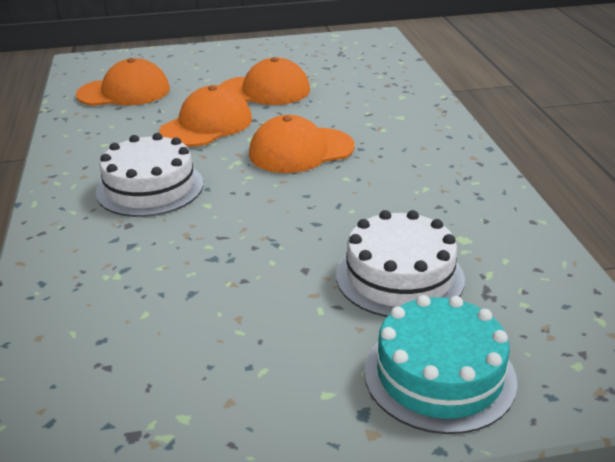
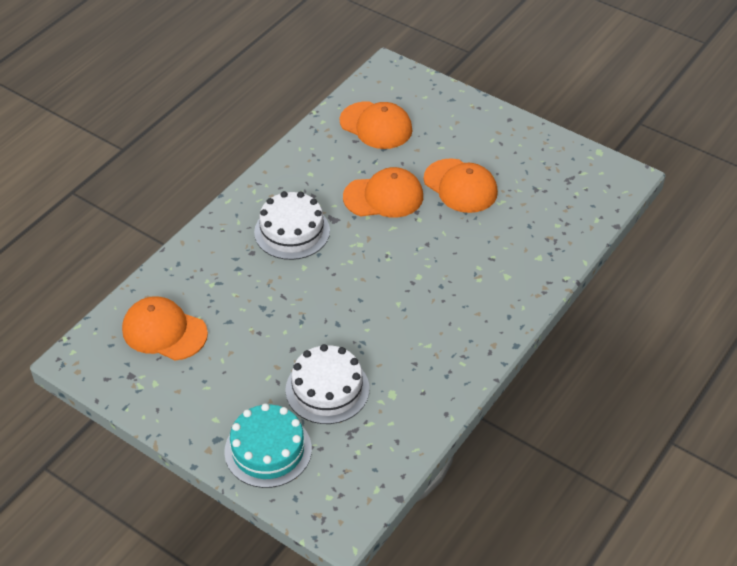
camera: 45 degrees right, 15 degrees up
orange cap [249,115,355,173] -> orange cap moved to [122,296,208,360]

